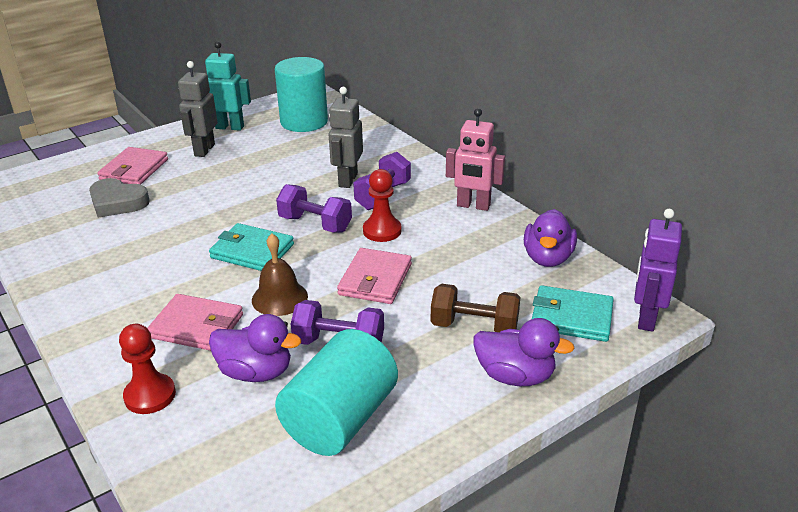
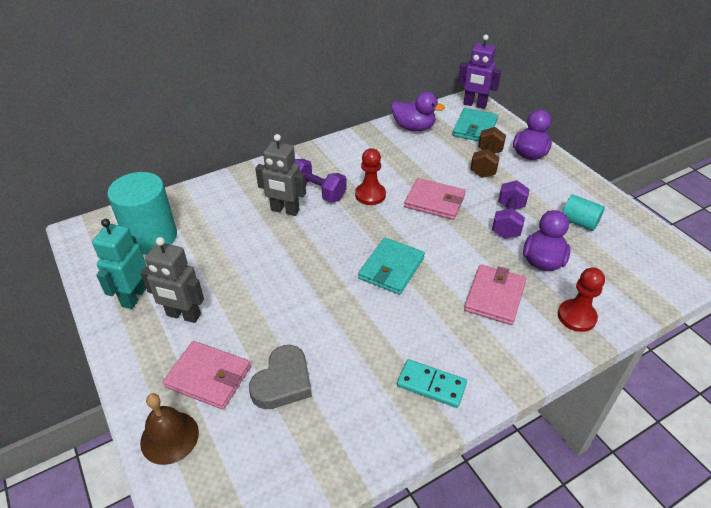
camera: 85 degrees left, 10 degrees up
brown bell [252,233,308,316] -> brown bell moved to [140,393,199,465]
turquoise cylinder [275,329,398,456] -> turquoise cylinder [562,194,605,231], size x0.53
purple dumbbell [276,184,352,233] -> none
pink robot [446,108,505,211] -> none
none -> turquoise domino [397,359,467,408]

